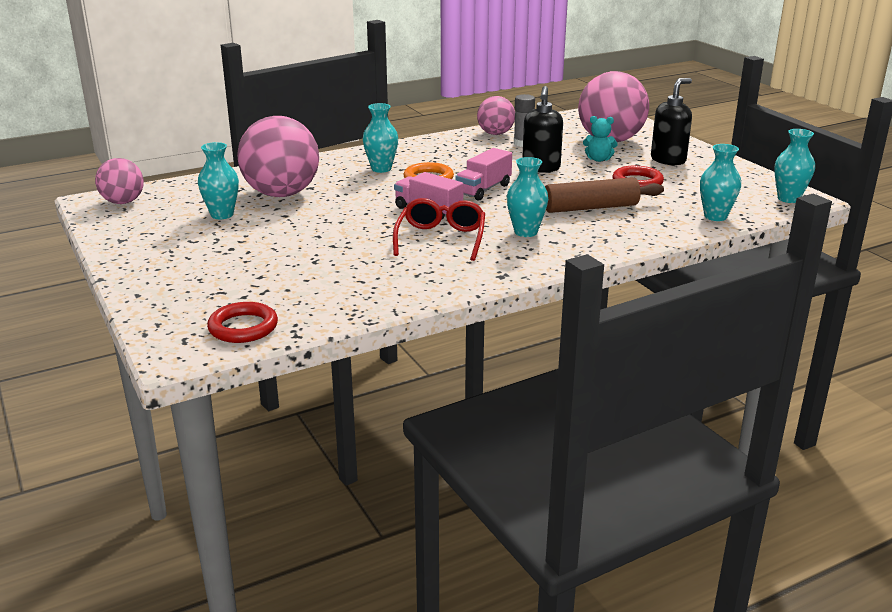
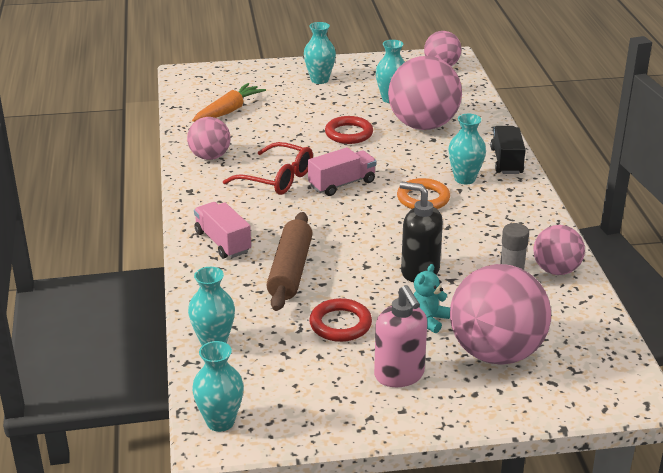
camera: 110 degrees right, 5 degrees up
red ring [207,302,278,343] -> red ring moved to [325,116,373,144]
pink truck [455,148,512,201] -> pink truck moved to [194,202,251,258]
turquoise vase [507,157,548,237] -> turquoise vase moved to [304,22,336,84]
black soap dispenser [651,78,692,165] -> pink soap dispenser [374,285,427,387]
none -> pink ball [187,117,230,160]
none -> orange carrot [192,83,266,122]
none -> black truck [490,126,525,174]

